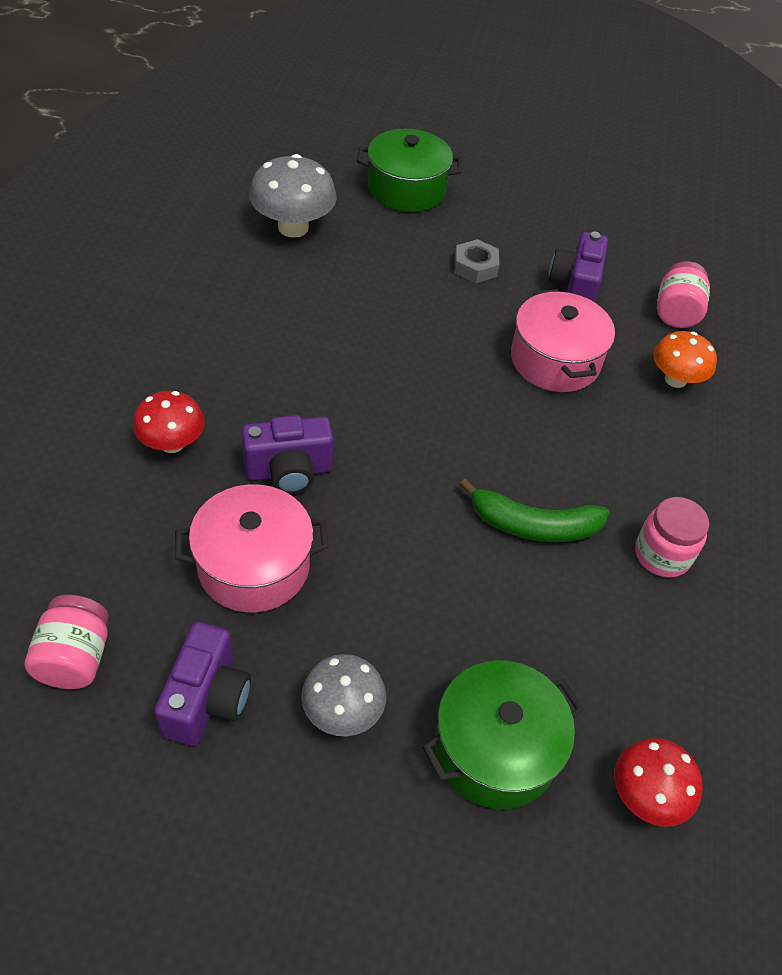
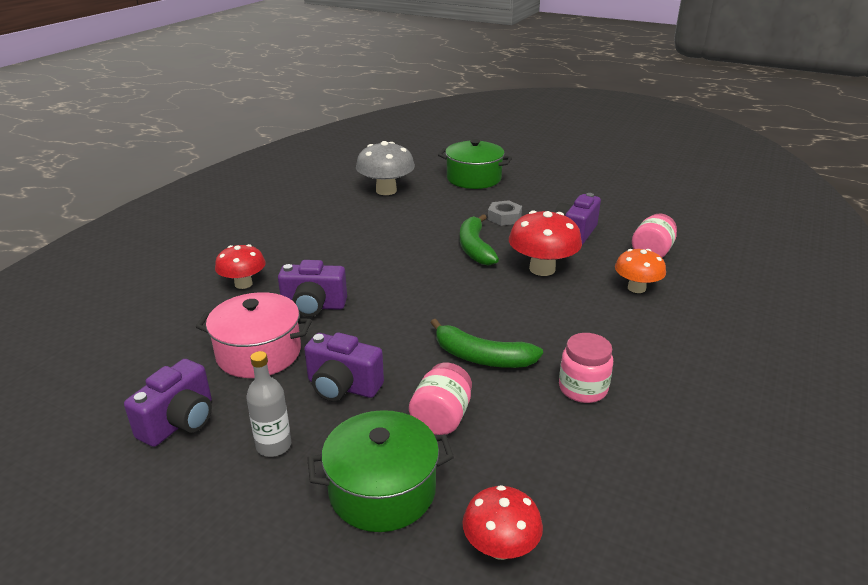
camera: 20 degrees right, 20 degrees down
pink jar [25,595,109,689] -> pink jar moved to [409,362,472,435]
grey mushroom [301,654,386,736] -> grey bottle [246,351,291,457]
pink pot [511,289,615,392] -> red mushroom [509,210,582,276]
none -> purple camera [304,332,384,401]
none -> green banana [460,214,499,265]

